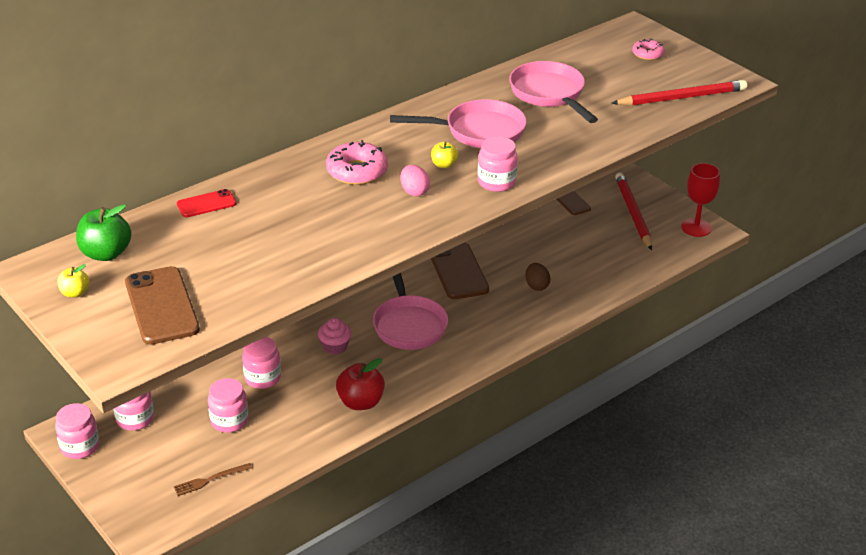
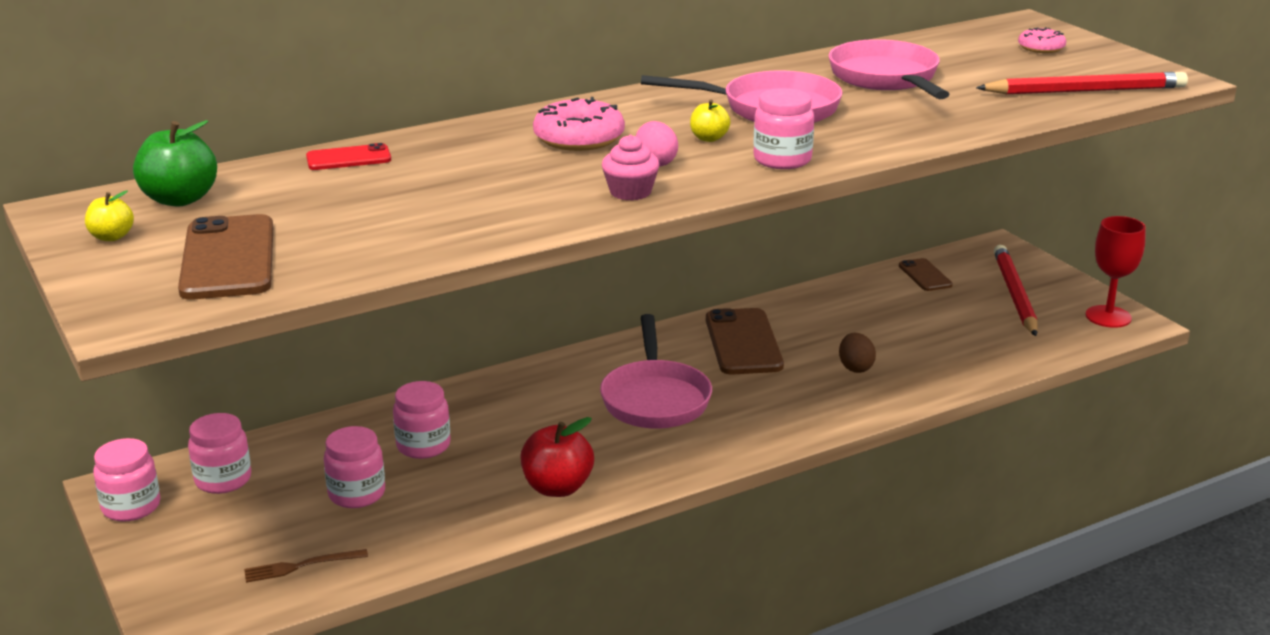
camera: 10 degrees right, 10 degrees down
pink cupcake [318,318,352,355] -> pink cupcake moved to [602,135,659,201]

